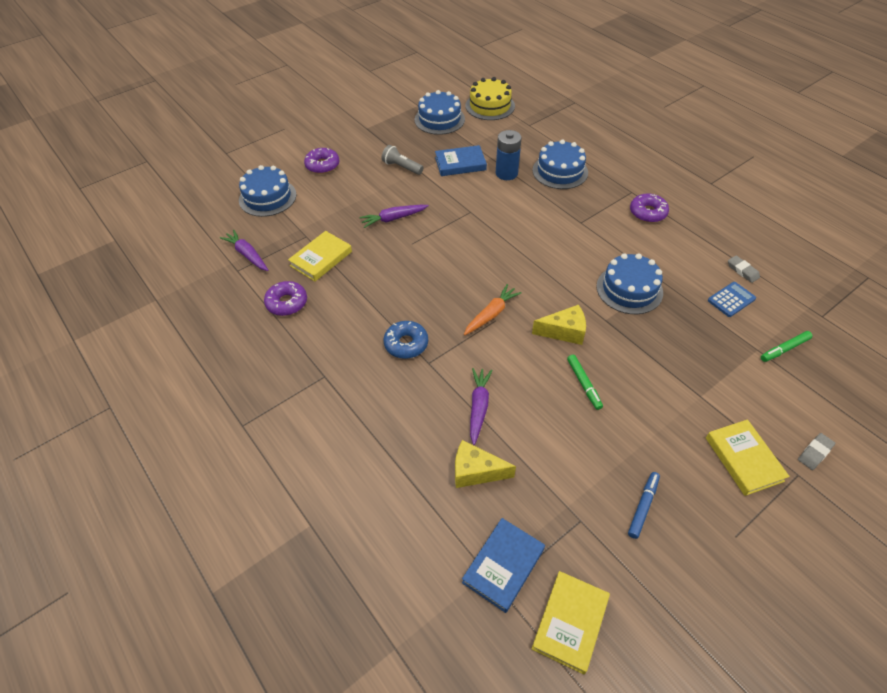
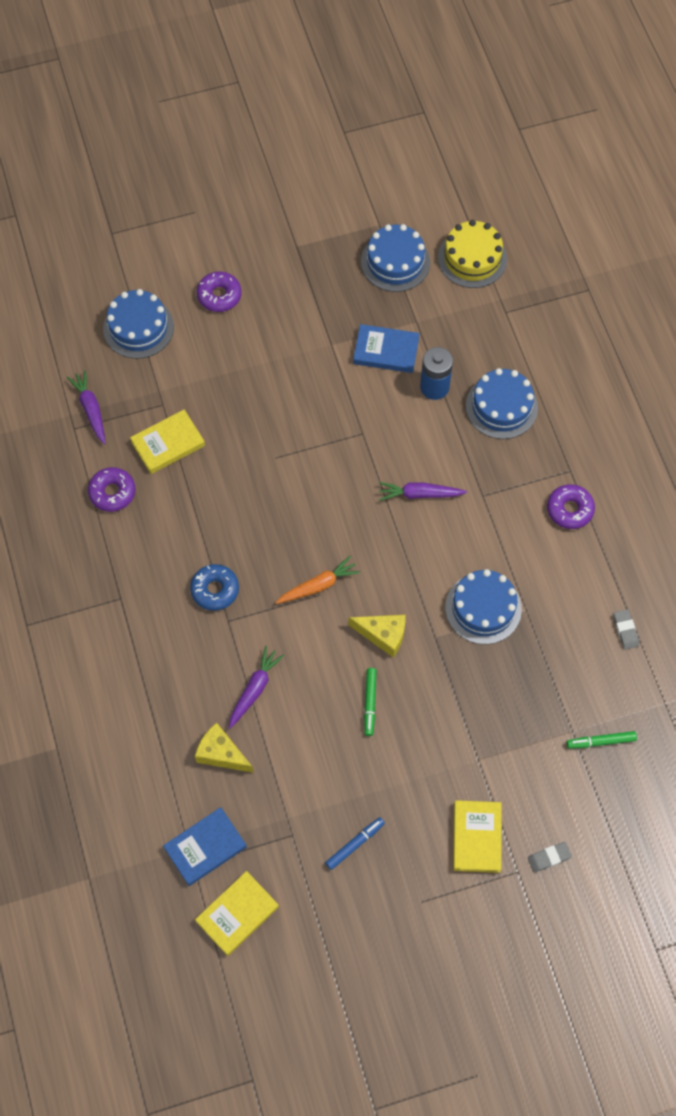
camera: 20 degrees right, 15 degrees up
purple carrot [359,205,429,228] -> purple carrot moved to [379,482,467,501]
grey flashlight [382,145,423,175] -> none
blue calculator [708,282,756,317] -> none

